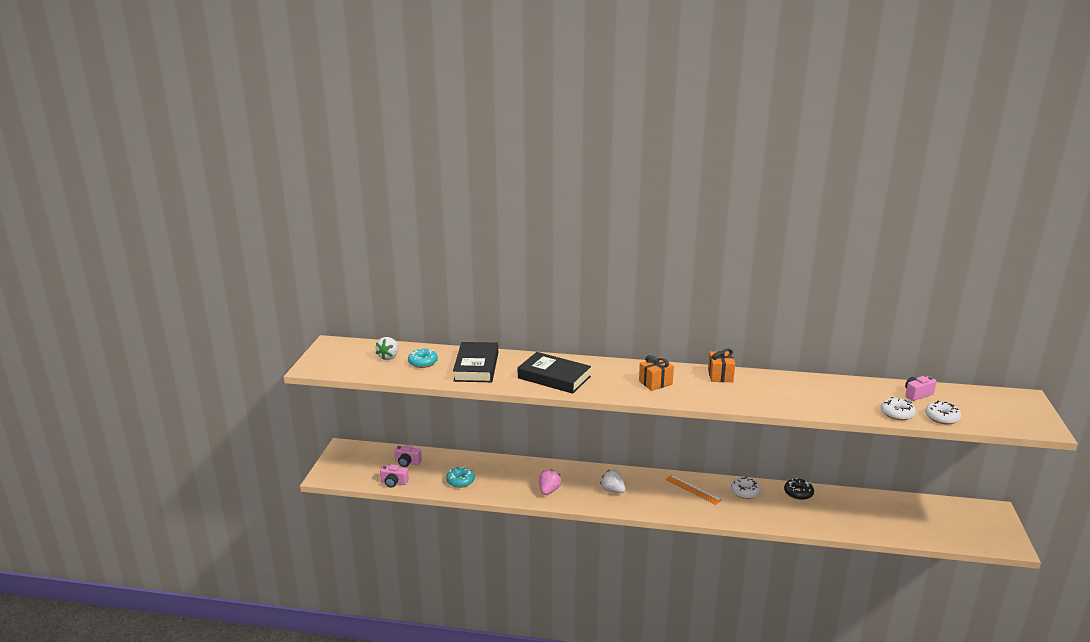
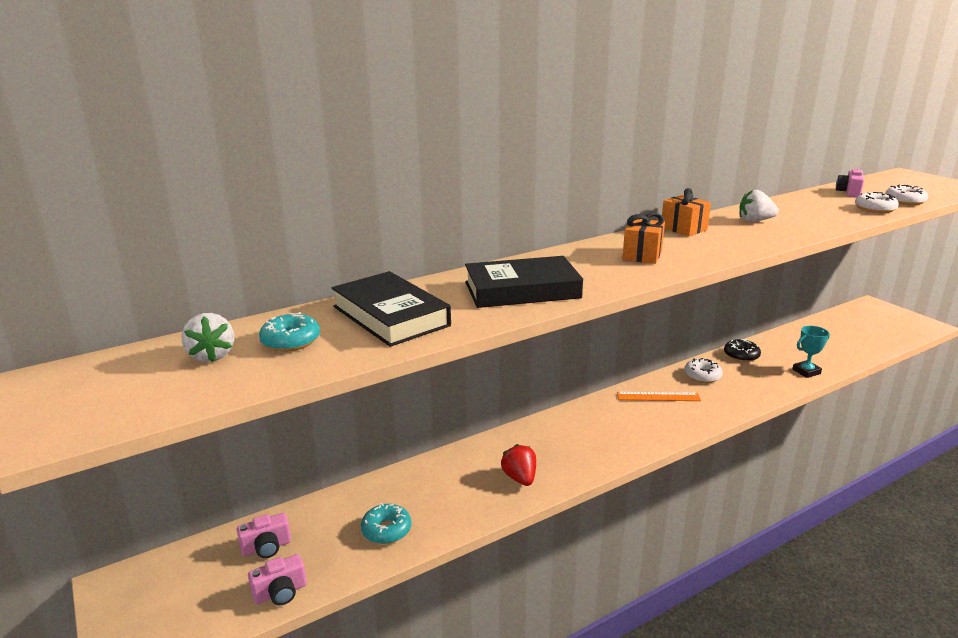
camera: 40 degrees left, 0 degrees up
pink strawberry [539,469,561,495] -> red strawberry [501,444,536,486]
white strawberry [600,469,626,493] -> white strawberry moved to [739,190,779,222]
none -> turquoise trophy [792,326,830,378]

